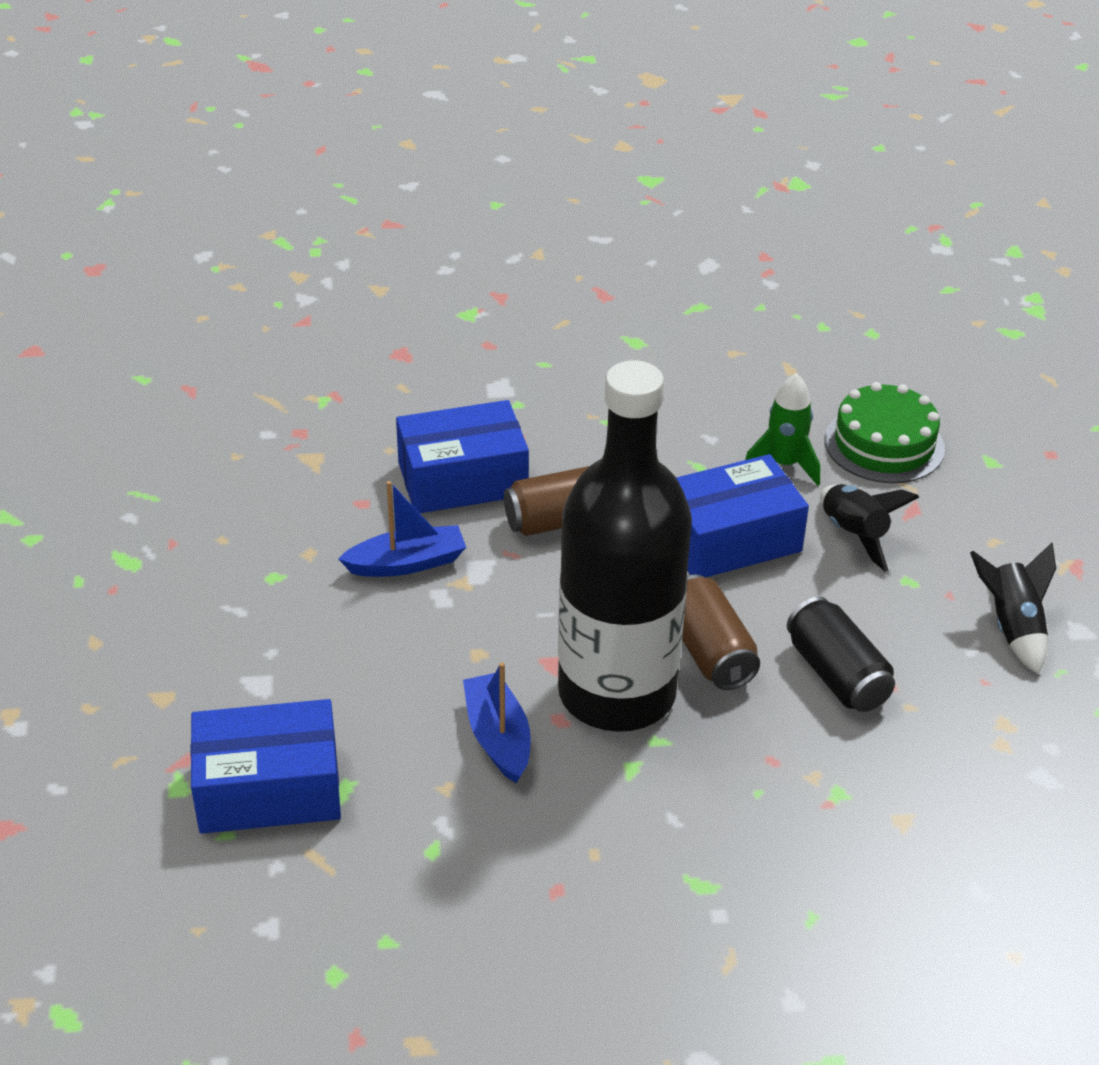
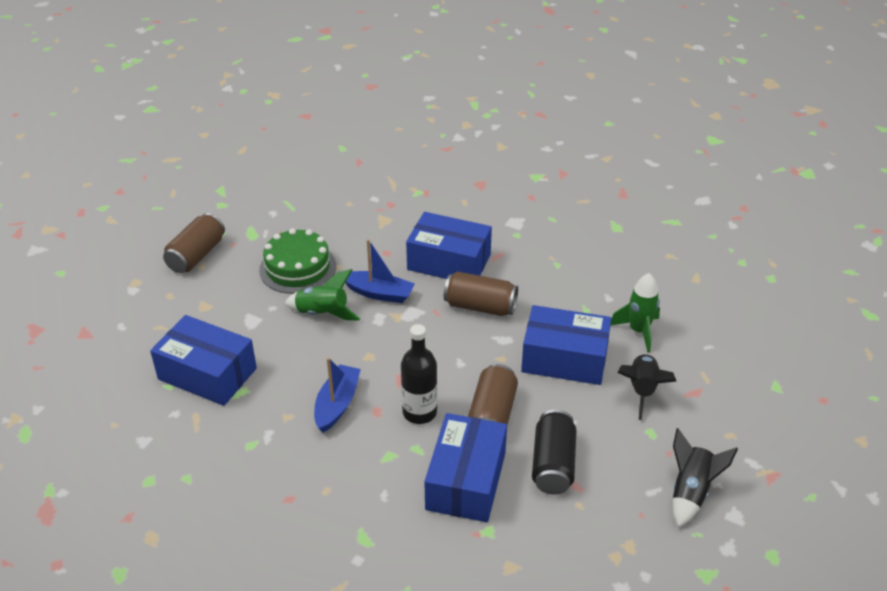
camera: 35 degrees right, 0 degrees up
black bottle [558,361,692,732] -> black bottle [401,324,437,424], size x0.46
green cake [824,382,945,483] -> green cake moved to [259,228,336,294]
none -> brown can [163,213,225,273]
none -> green rocket [285,269,360,321]
none -> blue box [424,413,507,522]

